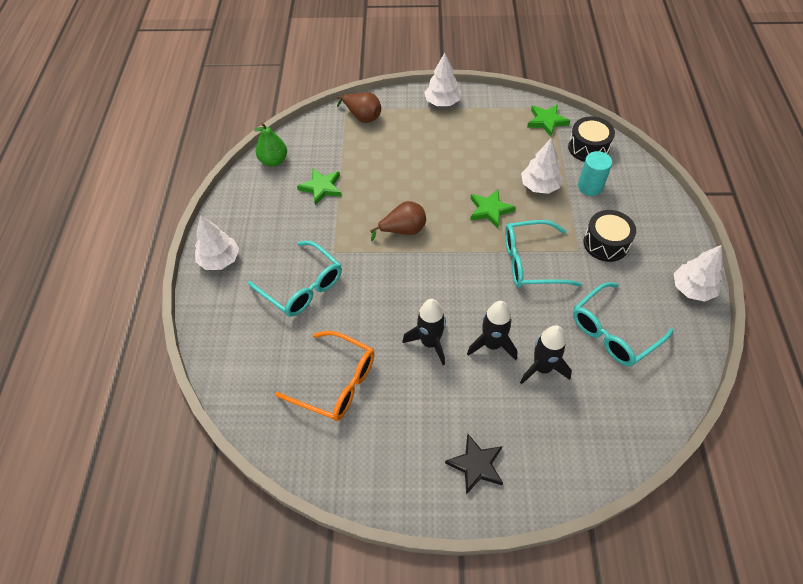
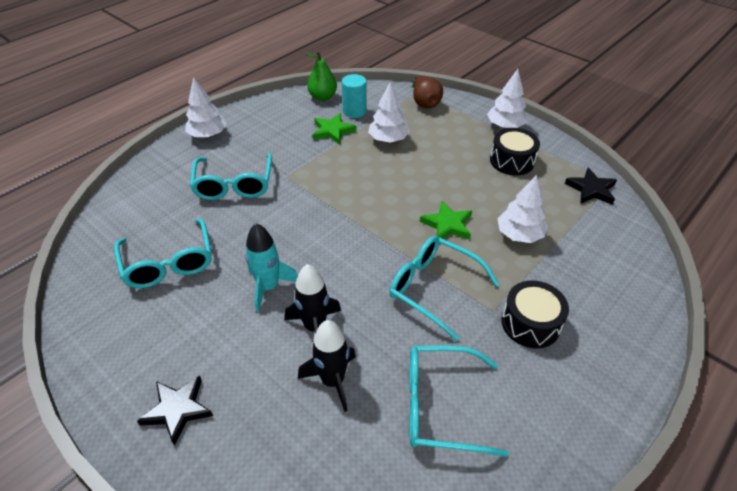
camera: 40 degrees right, 10 degrees down
orange glasses [275,331,375,421] -> turquoise glasses [114,218,212,288]
brown pear [370,201,426,241] -> none
black rocket [402,299,446,365] -> turquoise rocket [245,223,298,312]
green star [527,104,570,137] -> black star [565,168,617,205]
black drum [568,116,615,162] -> black drum moved to [490,128,540,175]
turquoise cylinder [578,151,612,196] -> turquoise cylinder moved to [342,74,367,118]
white tree [674,245,723,302] -> white tree moved to [368,82,410,143]

